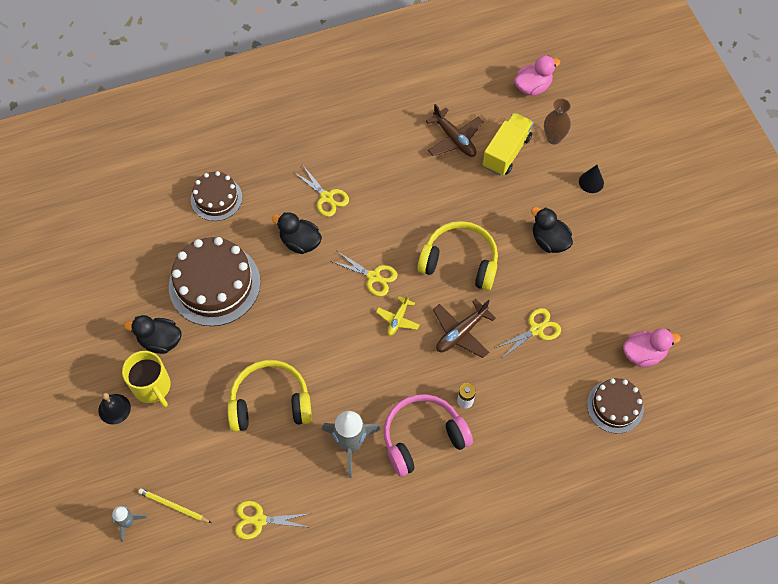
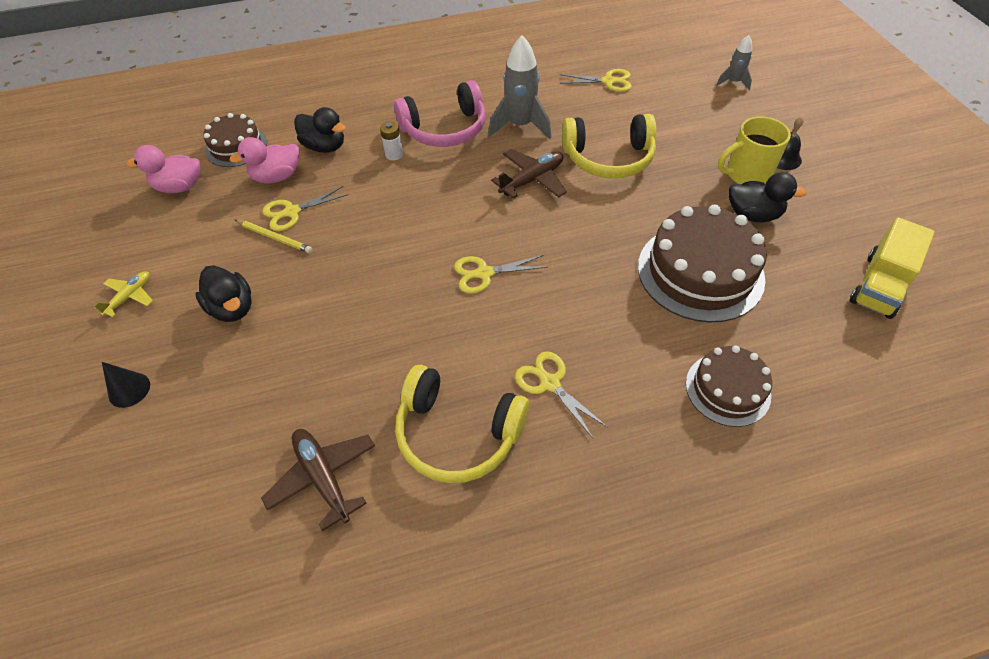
camera: 175 degrees left, 10 degrees down
yellow mug [122,351,171,407] -> yellow mug turned 75 degrees counterclockwise [718,117,791,184]
yellow pencil [138,488,212,523] -> yellow pencil moved to [235,220,312,253]
black duck [272,212,322,254] -> black duck moved to [294,107,346,153]
yellow scissors [331,251,397,296] -> yellow scissors turned 45 degrees counterclockwise [454,255,548,294]
yellow plane [376,294,420,336] -> yellow plane moved to [94,271,153,317]
yellow headphones [417,221,498,291] -> yellow headphones moved to [395,365,529,483]
brown plane [433,299,496,358] -> brown plane moved to [491,149,567,199]
yellow truck [483,112,534,176] -> yellow truck moved to [850,217,935,319]
pink duck [514,56,560,96] -> pink duck moved to [230,137,299,184]
brown vase [544,99,571,144] -> none

